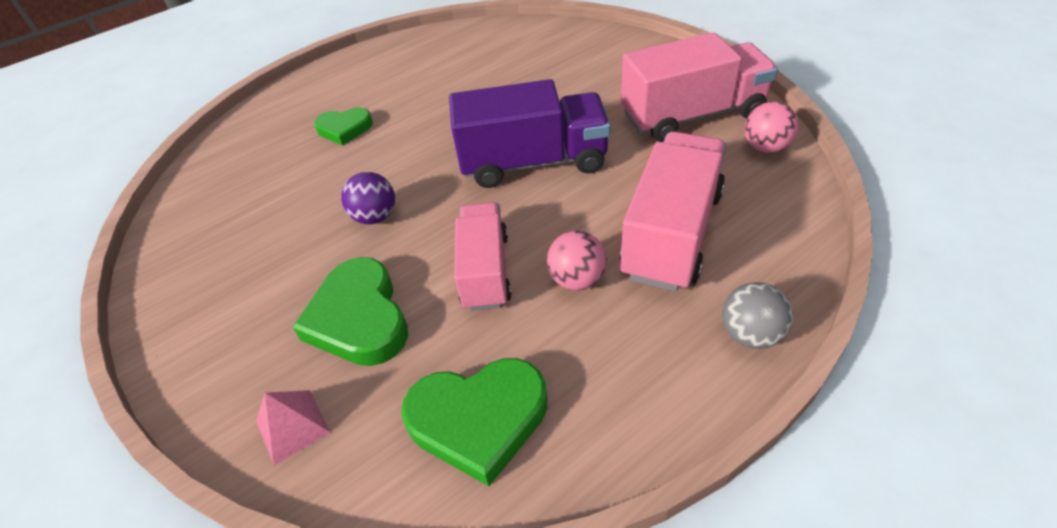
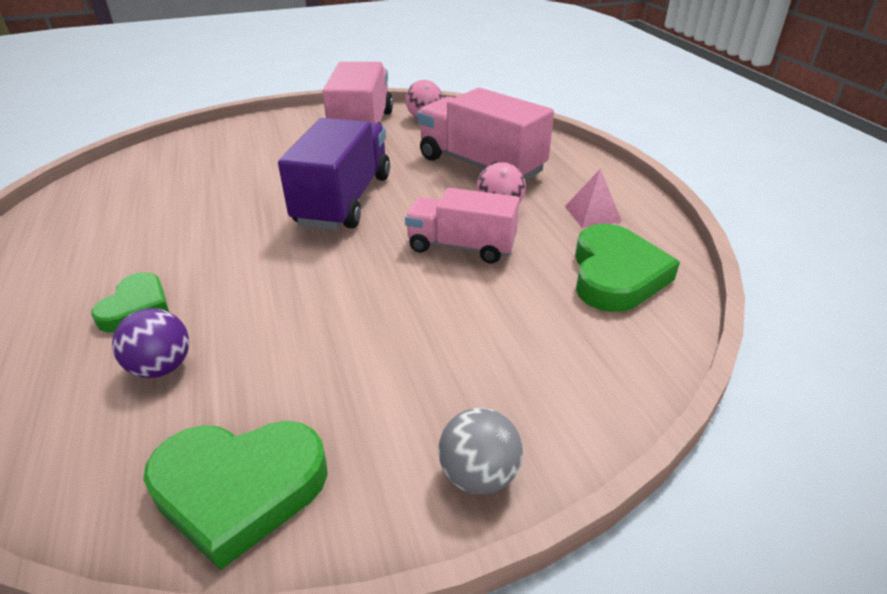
camera: 75 degrees left, 10 degrees down
pink pyramid [256,390,330,466] -> pink pyramid moved to [565,168,622,228]
green heart [292,257,408,366] -> green heart moved to [143,421,328,570]
purple ball [341,172,395,224] -> purple ball moved to [112,308,189,378]
grey ball [722,282,793,349] -> grey ball moved to [438,408,523,495]

